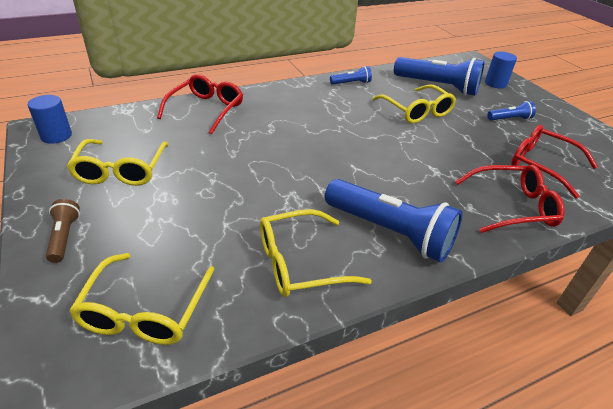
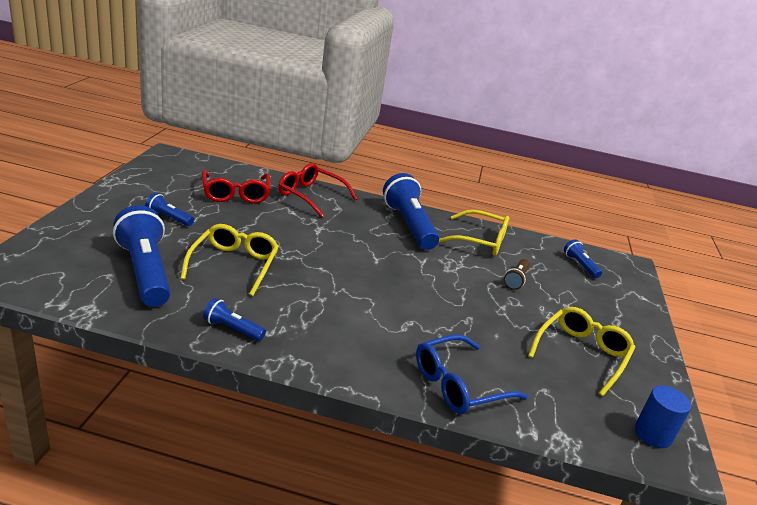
camera: 145 degrees left, 10 degrees down
brown flashlight [46,199,80,263] -> brown flashlight moved to [504,259,530,290]
yellow glasses [69,253,215,345] -> blue flashlight [564,239,602,278]
red glasses [157,74,243,134] -> blue glasses [416,334,528,414]
blue cylinder [485,52,517,88] -> none

